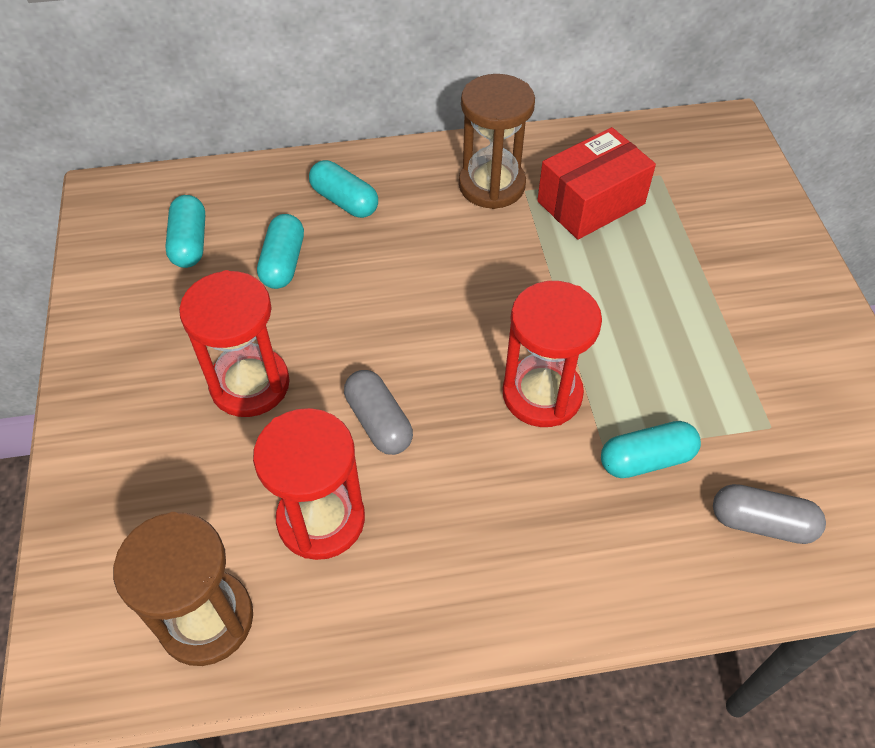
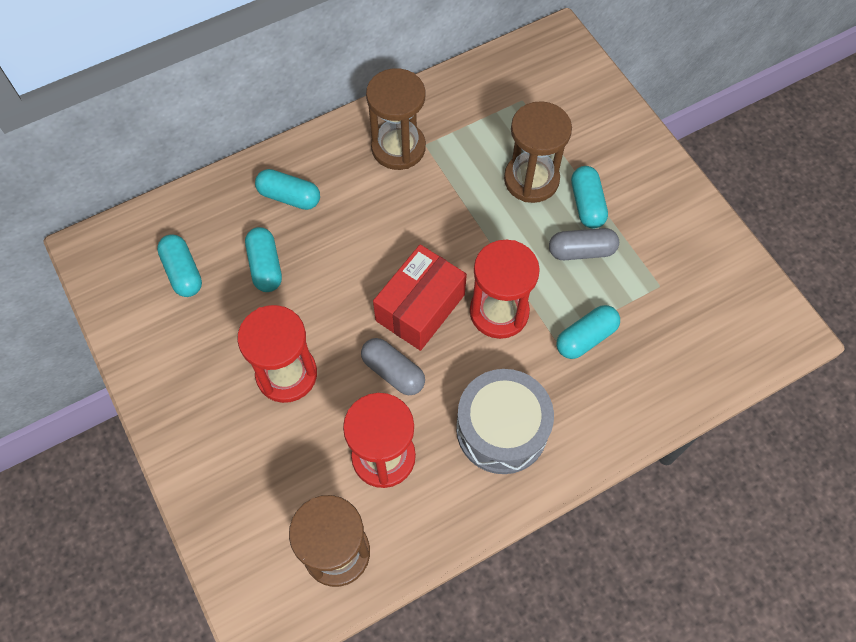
camera: 20 degrees left, 10 degrees up
red box [537,127,656,240] -> red box moved to [373,244,467,351]
grey capsule [713,484,826,544] -> grey capsule moved to [549,228,619,260]
none -> grey drum [456,369,554,474]
none -> brown hourglass [504,101,572,203]
none -> turquoise capsule [571,166,608,229]

